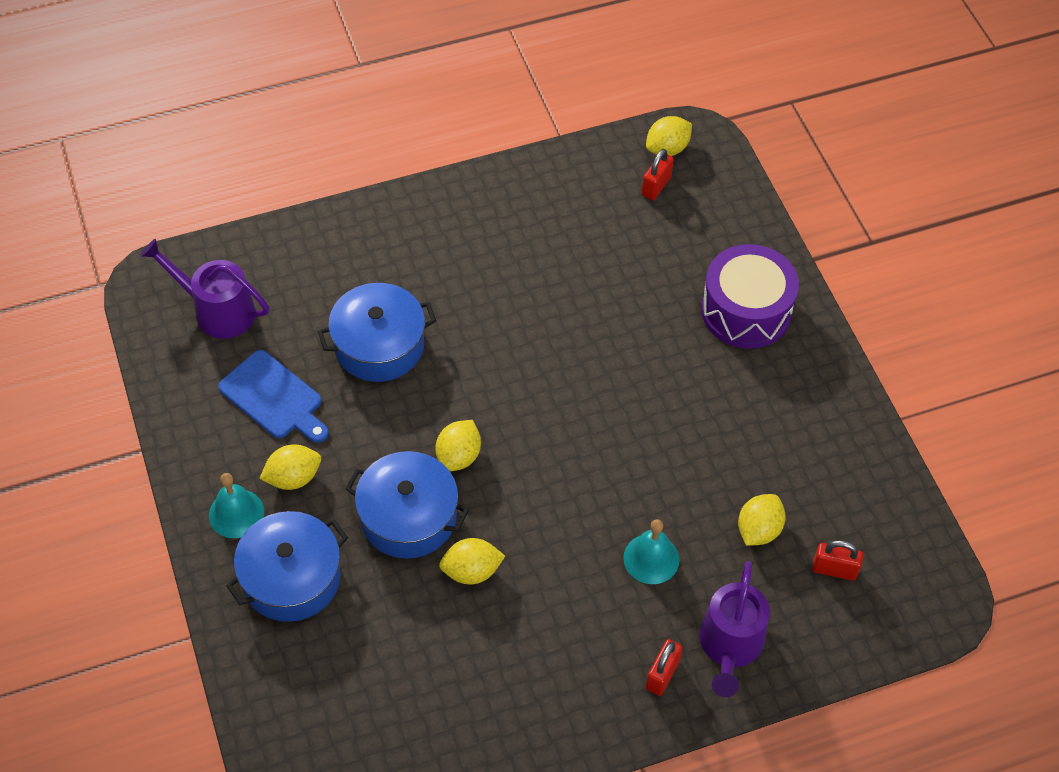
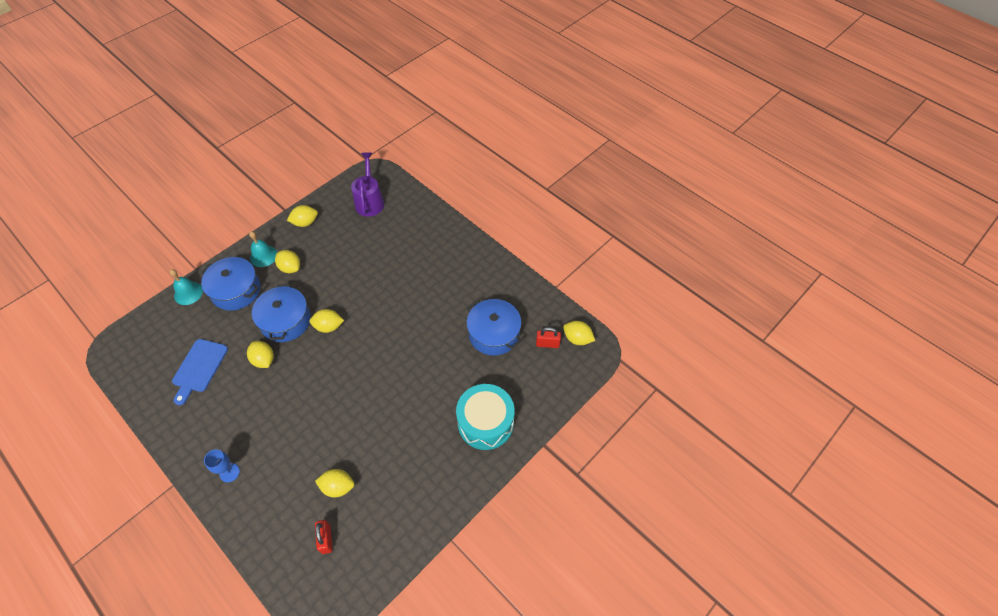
camera: 65 degrees right, 0 degrees up
blue cutting board [218,350,329,443] -> blue cutting board moved to [172,339,228,405]
blue pot [318,283,436,382] -> blue pot moved to [466,299,522,356]
turquoise bell [623,519,680,584] -> turquoise bell moved to [170,269,203,305]
red padlock [646,639,683,696] -> blue goblet [204,449,240,483]
purple watering can [699,561,770,697] -> none
purple drum [701,244,799,349] -> turquoise drum [456,384,515,450]
none -> yellow lemon [287,205,318,227]

